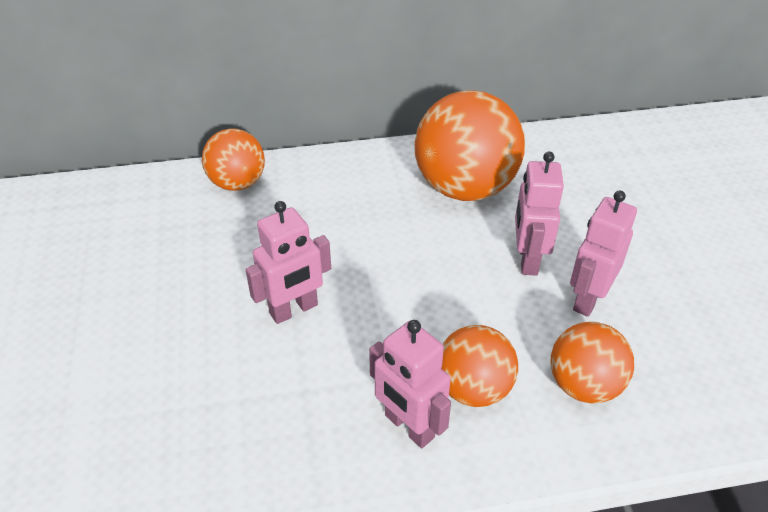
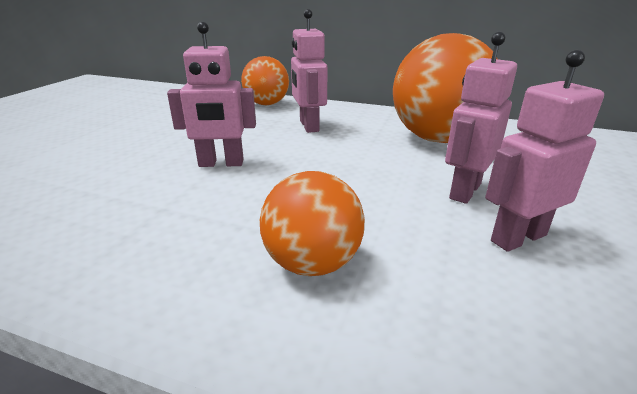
camera: 30 degrees right, 15 degrees down
pink robot [369,320,451,448] -> pink robot moved to [291,9,328,133]
orange ball [550,322,634,403] -> none

